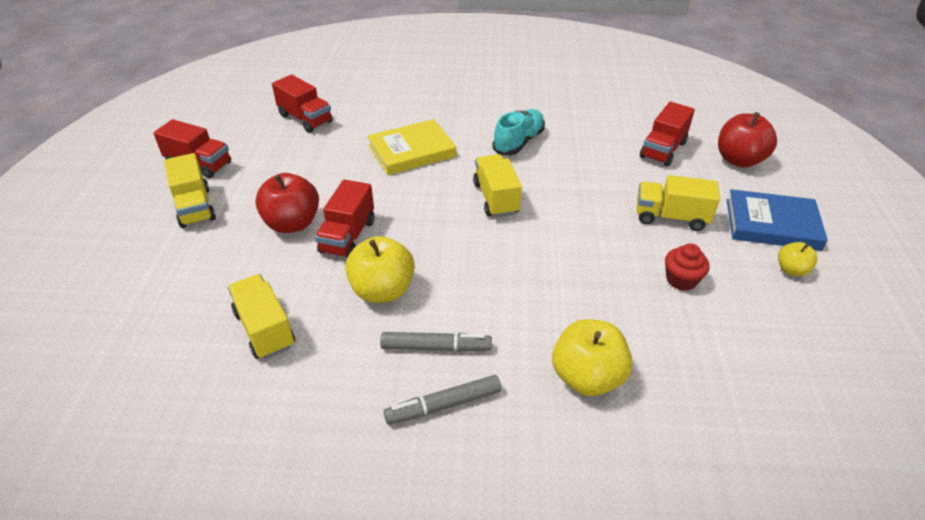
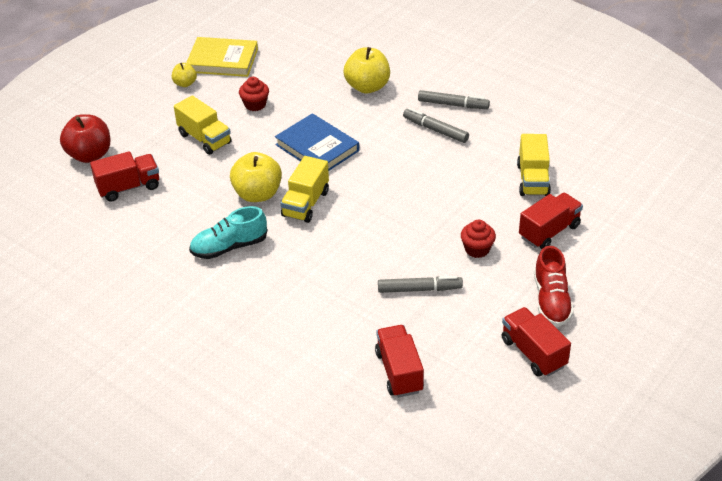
camera: 145 degrees left, 0 degrees up
yellow truck [164,153,216,228] -> red shoe [534,246,574,327]
red apple [255,173,319,233] -> red cupcake [461,219,496,258]
red truck [315,180,374,257] -> red truck moved to [519,193,583,249]
yellow apple [345,236,415,303] -> yellow apple moved to [230,152,282,202]
yellow book [367,119,456,175] -> yellow book moved to [186,37,258,77]
blue book [727,189,828,251] -> blue book moved to [275,113,359,171]
none -> grey marker [378,276,463,293]

